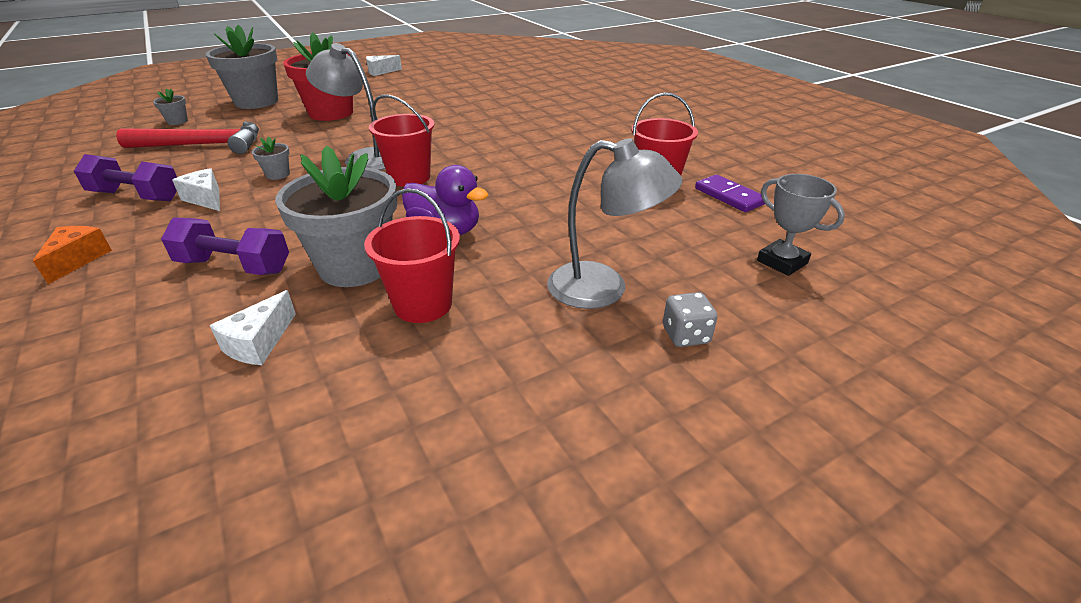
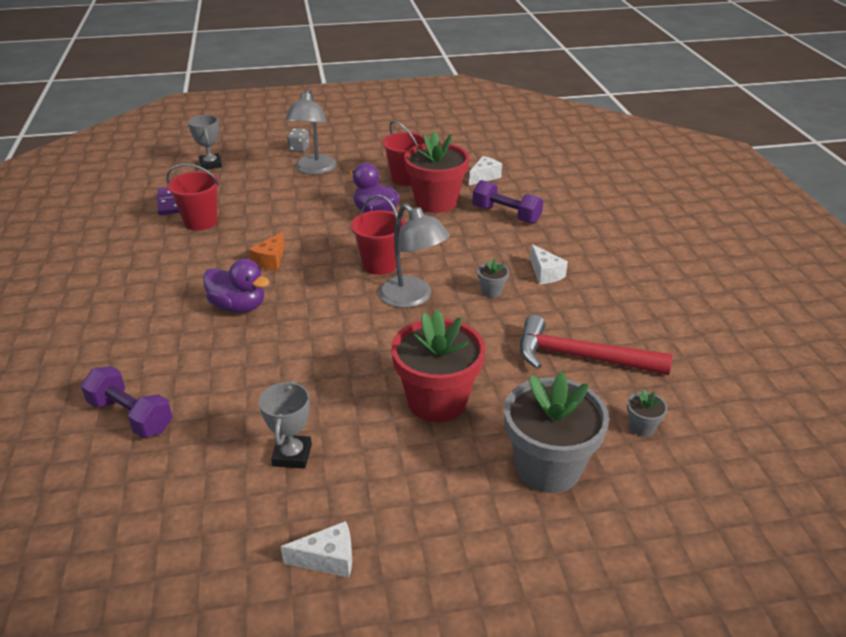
camera: 160 degrees left, 0 degrees up
orange cheese [33,226,112,284] -> orange cheese moved to [249,232,285,270]
purple dumbbell [74,154,177,201] -> purple dumbbell moved to [81,366,173,438]
grey flower pot [275,145,397,287] -> red flower pot [404,131,470,213]
grey lamp [547,138,683,309] -> grey lamp turned 120 degrees counterclockwise [285,89,337,174]
none -> purple duck [203,259,269,313]
none -> grey trophy [259,381,312,468]

